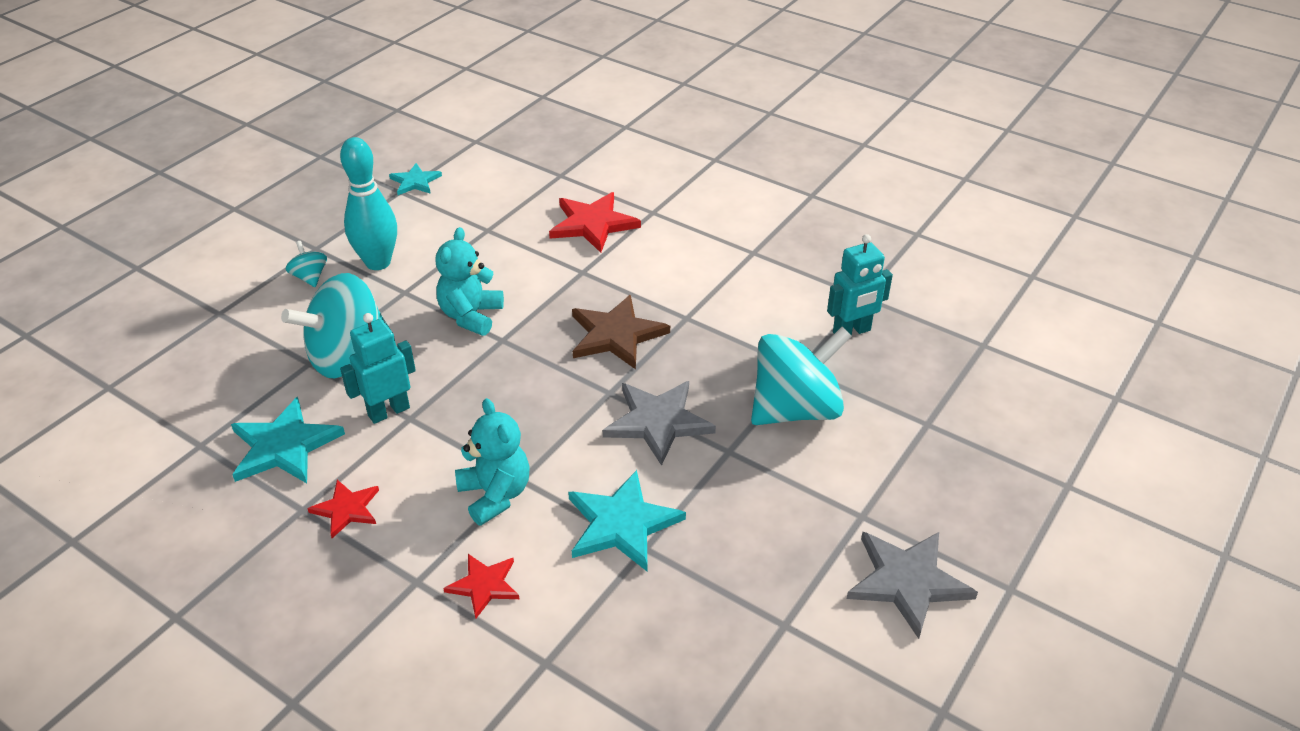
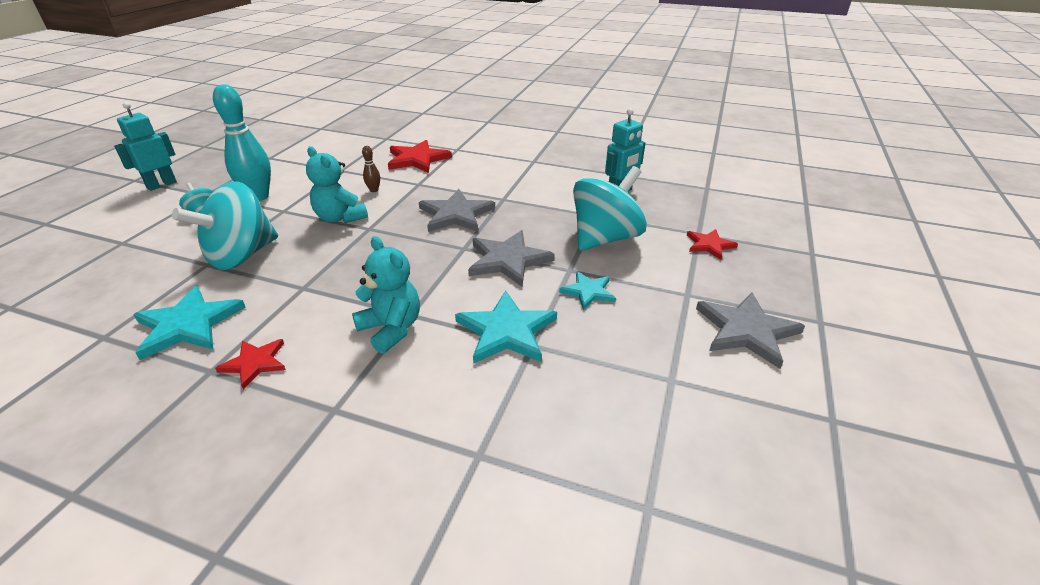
camera: 15 degrees left, 5 degrees down
turquoise robot [340,313,416,424] -> turquoise robot moved to [114,102,177,191]
turquoise star [389,163,442,195] -> turquoise star moved to [559,271,616,310]
turquoise teddy bear [436,227,504,336] -> turquoise teddy bear turned 45 degrees counterclockwise [306,146,368,223]
red star [443,554,519,619] -> red star moved to [687,229,738,260]
brown star [572,294,670,369] -> grey star [419,189,495,232]
none -> brown bowling pin [362,146,380,192]

